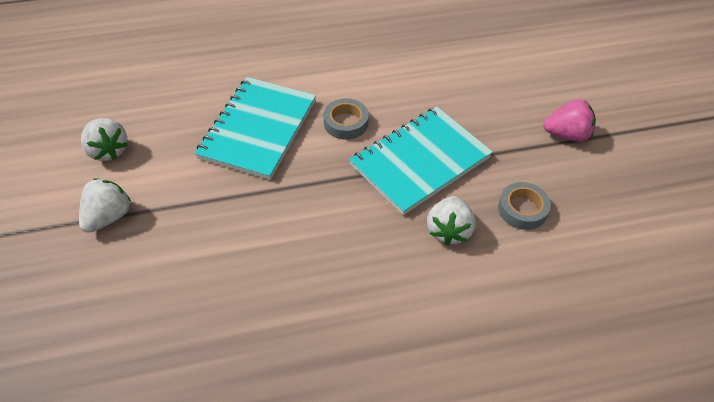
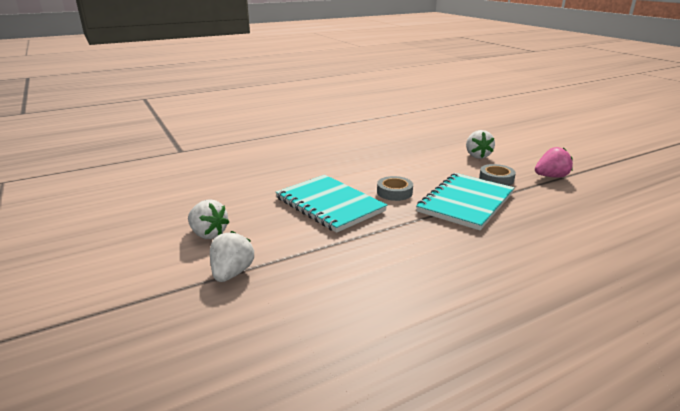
camera: 15 degrees left, 25 degrees down
turquoise notebook [195,77,316,180] -> turquoise notebook turned 45 degrees counterclockwise [276,175,387,233]
white strawberry [427,196,475,246] -> white strawberry moved to [466,130,495,159]
grey tape [498,182,551,230] -> grey tape moved to [479,164,516,186]

